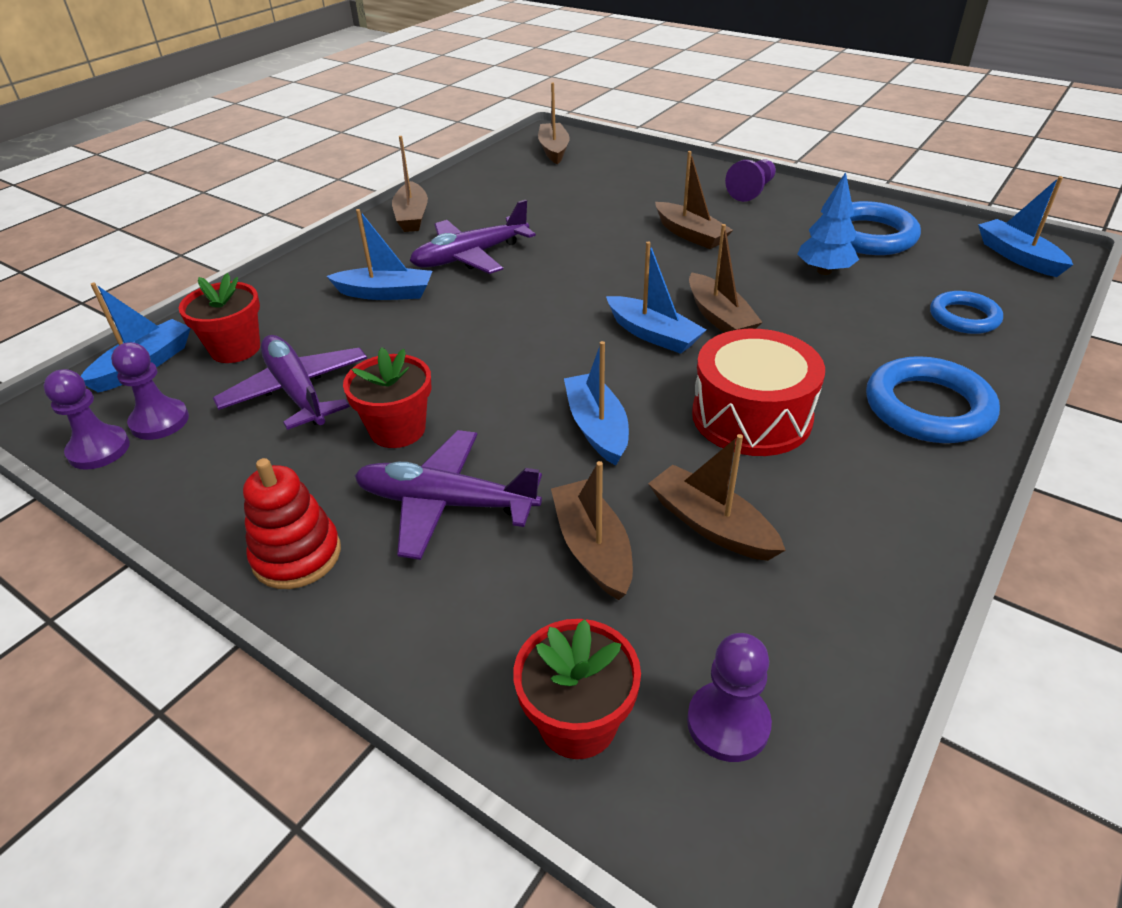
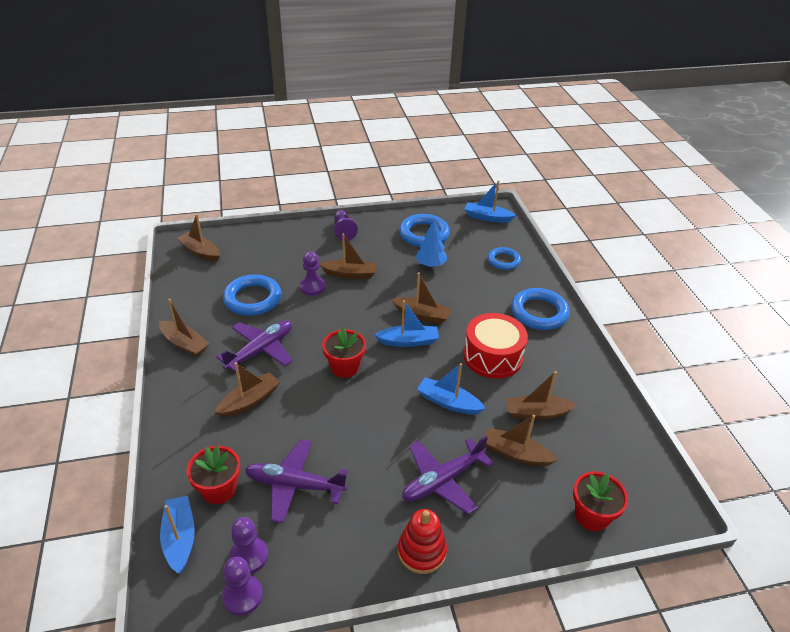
camera: 50 degrees left, 0 degrees up
blue boat [326,209,432,300] -> brown boat [215,362,280,417]
red flower pot [343,347,432,448] -> red flower pot moved to [322,327,366,378]
purple plane [410,200,536,274] -> purple plane turned 150 degrees counterclockwise [216,320,293,372]
purple pawn [687,633,772,762] -> purple pawn moved to [300,252,326,296]
none -> blue ring [223,275,281,316]

